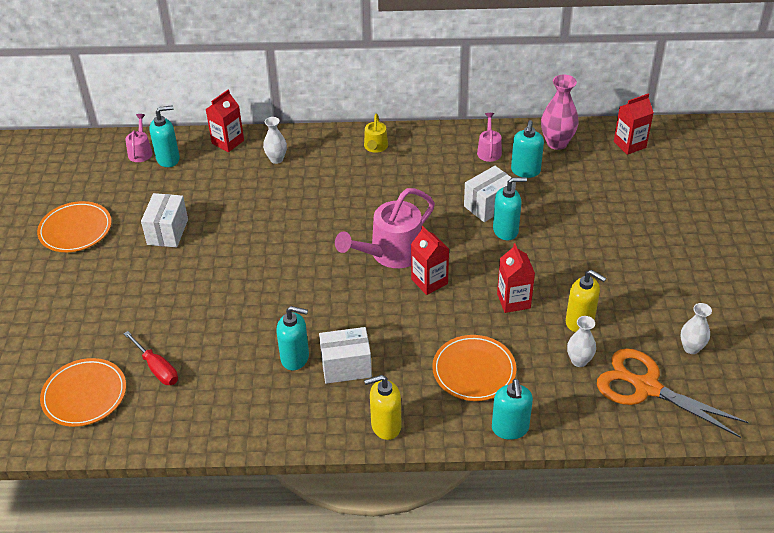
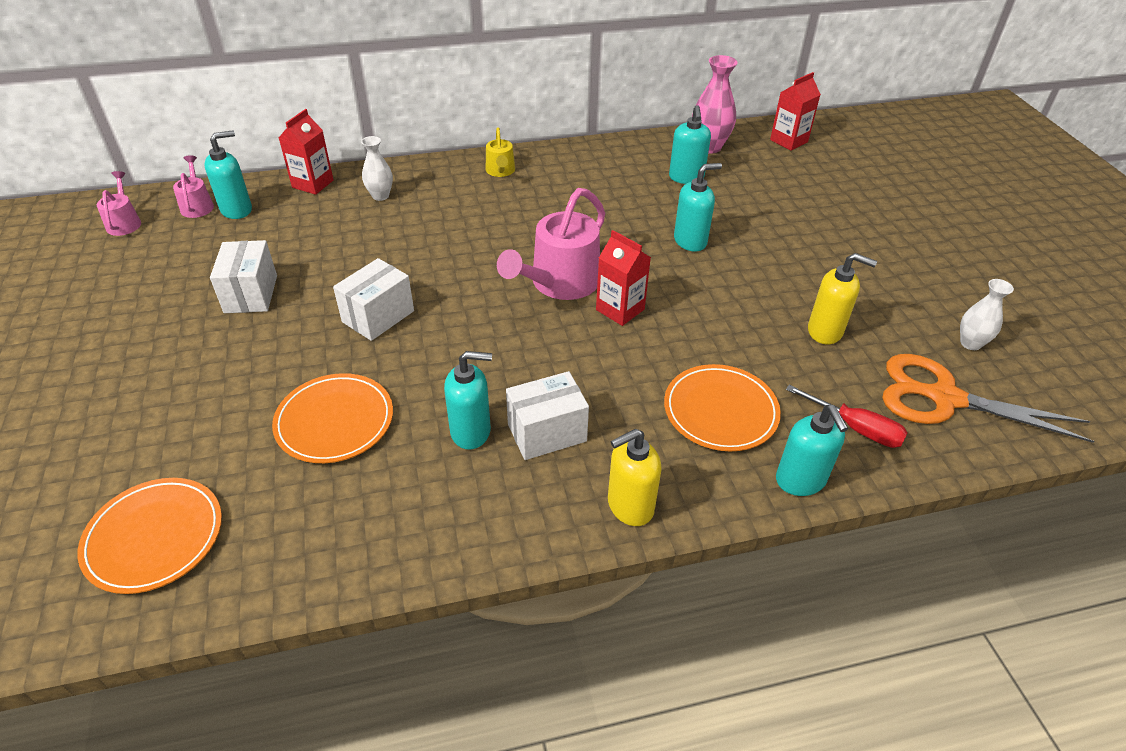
camera: 15 degrees left, 0 degrees up
orange plate [37,201,112,252] -> orange plate moved to [272,373,393,463]
red screwdriver [124,331,178,385] -> red screwdriver moved to [786,385,907,448]
white box [464,166,516,222] -> white box moved to [333,258,414,341]
pink watering can [477,113,502,162] -> pink watering can moved to [97,171,141,236]
red carton [497,243,535,313] -> none
white vase [567,316,596,367] -> none

